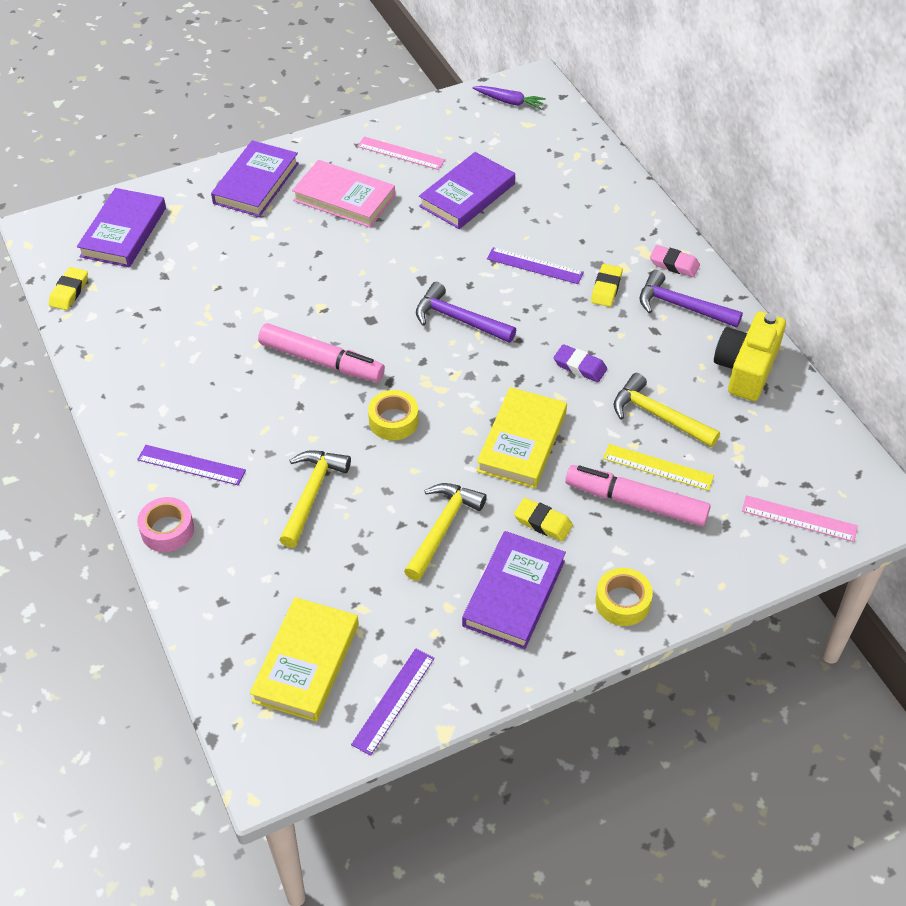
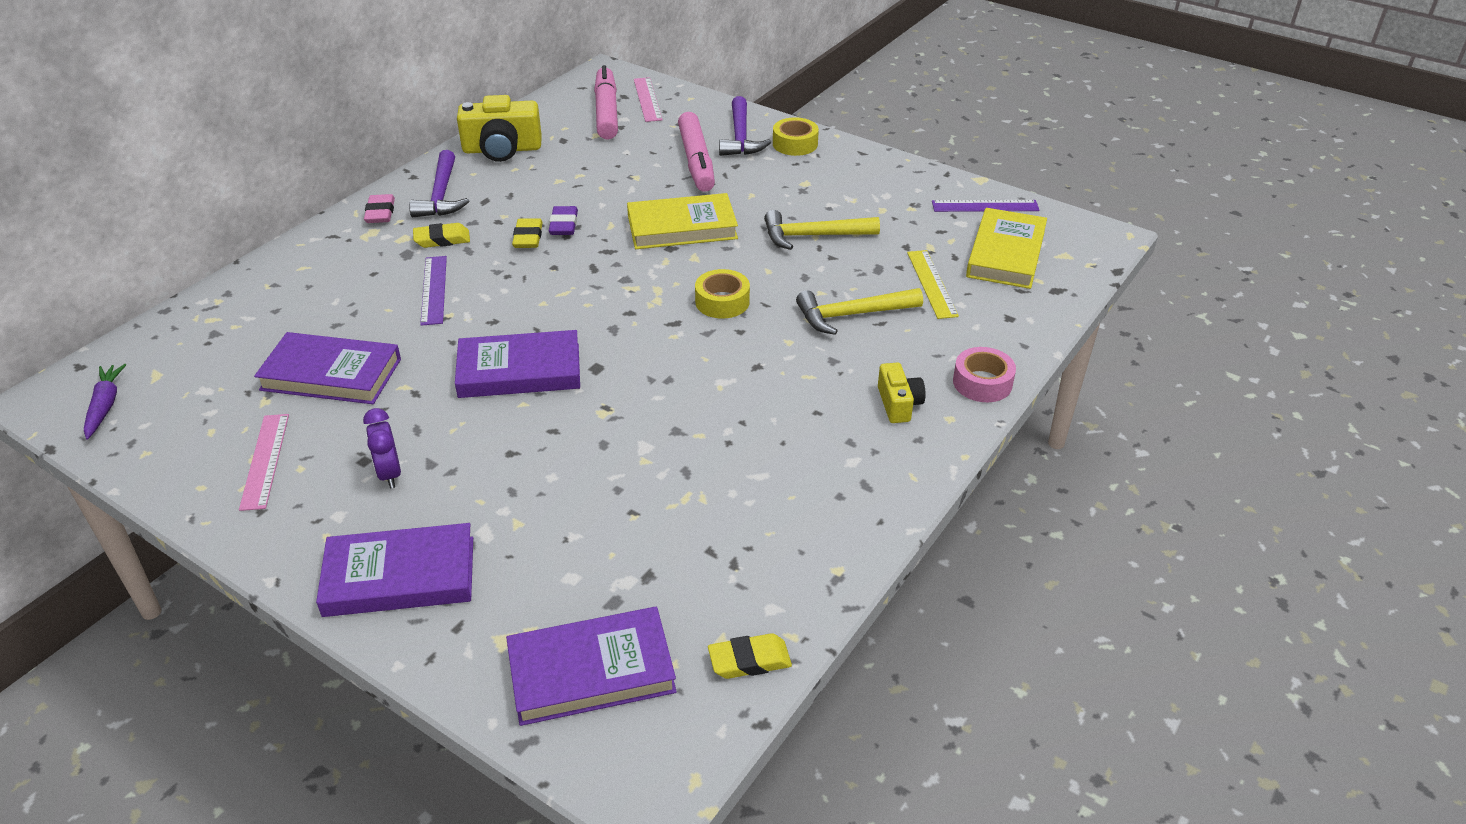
camera: 120 degrees left, 10 degrees down
purple ruler [137,445,246,485] -> yellow camera [878,363,926,423]
yellow book [250,597,359,722] -> yellow book turned 60 degrees counterclockwise [966,208,1047,289]
pink marker [258,323,385,382] -> pink marker moved to [594,65,618,140]
pink book [292,160,395,228] -> purple clock [363,408,401,488]
purple hammer [416,282,516,343] -> purple hammer moved to [719,96,771,156]
purple book [462,531,566,649] -> purple book moved to [455,330,580,398]
yellow eraser [514,498,573,542] -> yellow eraser moved to [512,218,543,248]
yellow ruler [603,444,714,491] -> yellow ruler moved to [907,250,959,319]
yellow hammer [613,373,720,447] -> none

